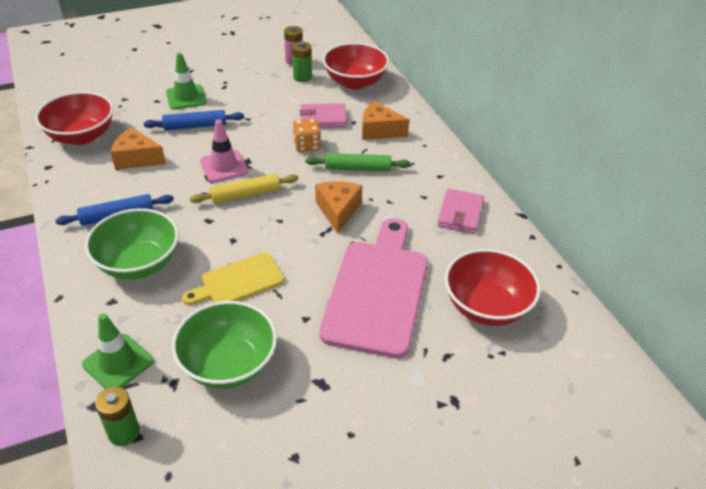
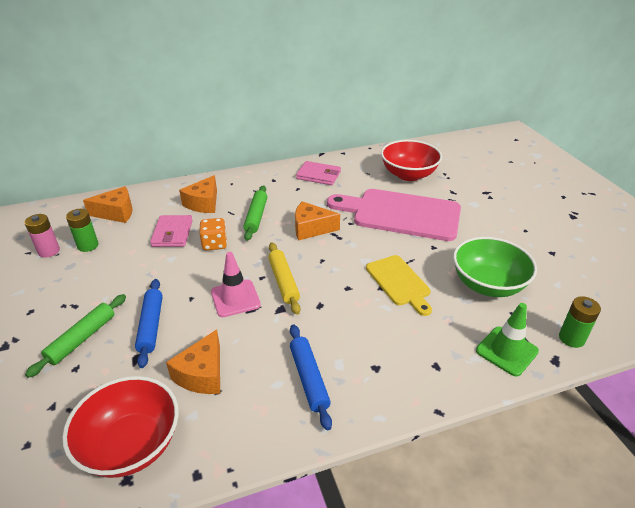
camera: 85 degrees left, 5 degrees down
green bowl [85,208,179,279] -> none
green traffic cone [166,52,207,110] -> green rolling pin [25,294,126,378]
red bowl [323,43,389,89] -> orange cheese [83,186,133,223]

